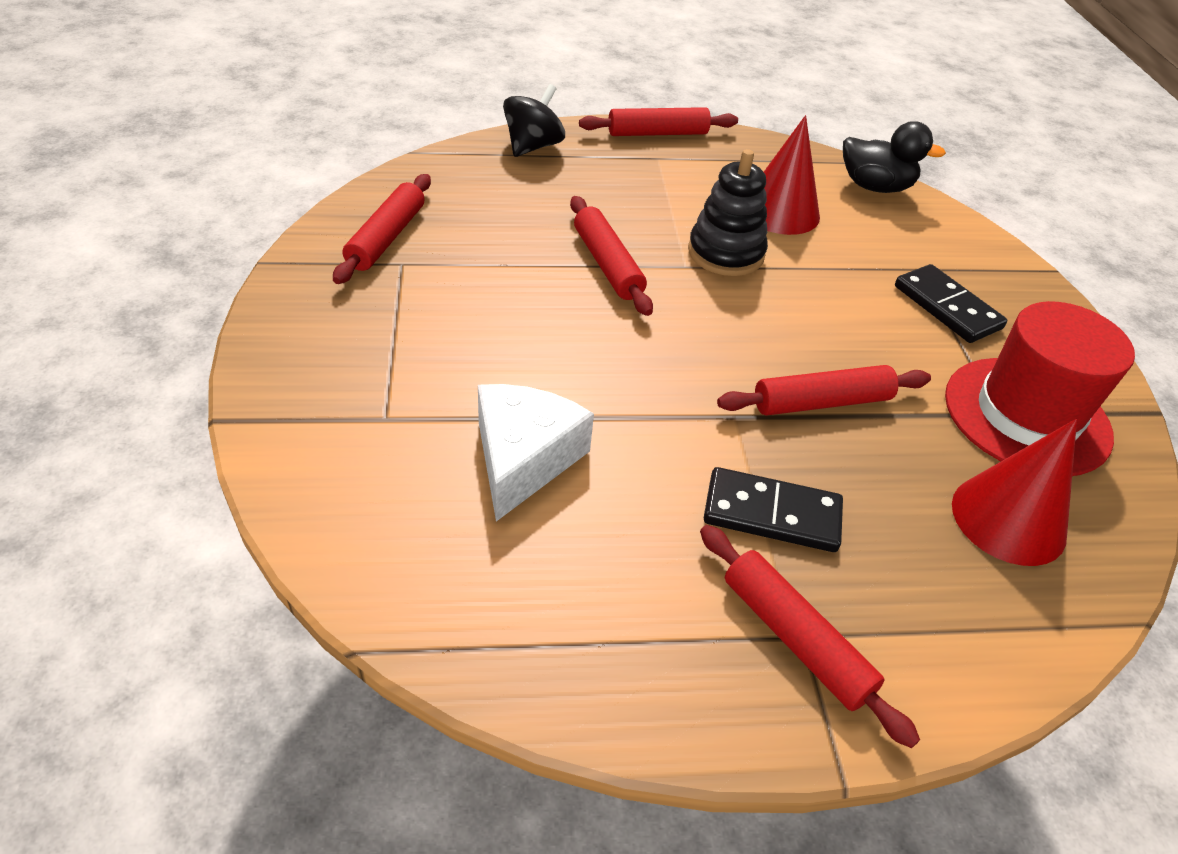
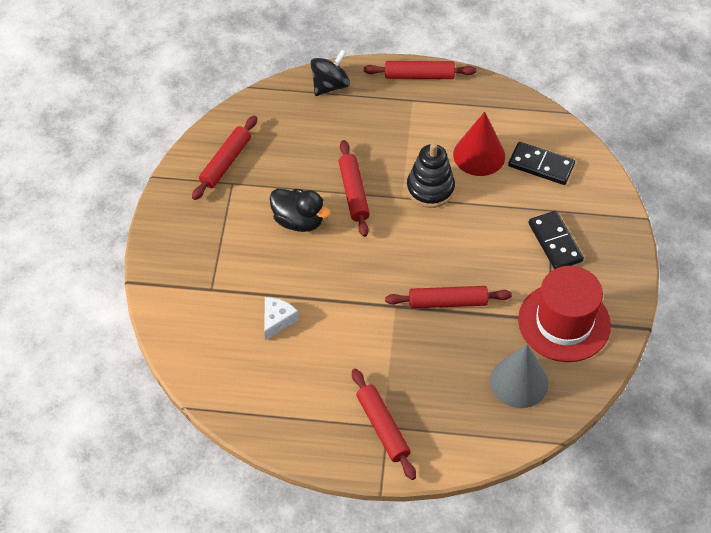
camera: 15 degrees right, 10 degrees up
white cheese [478,384,594,521] -> white cheese [264,297,299,340], size x0.61
black domino [704,467,843,552] -> black domino moved to [508,142,575,185]
black duck [843,121,946,193] -> black duck moved to [269,189,331,232]
red cone [952,419,1077,566] -> grey cone [490,344,549,408]

